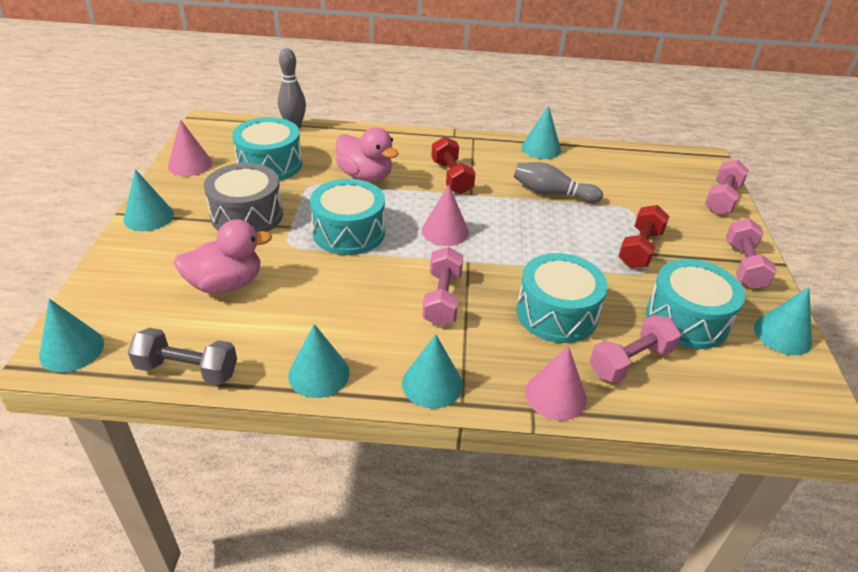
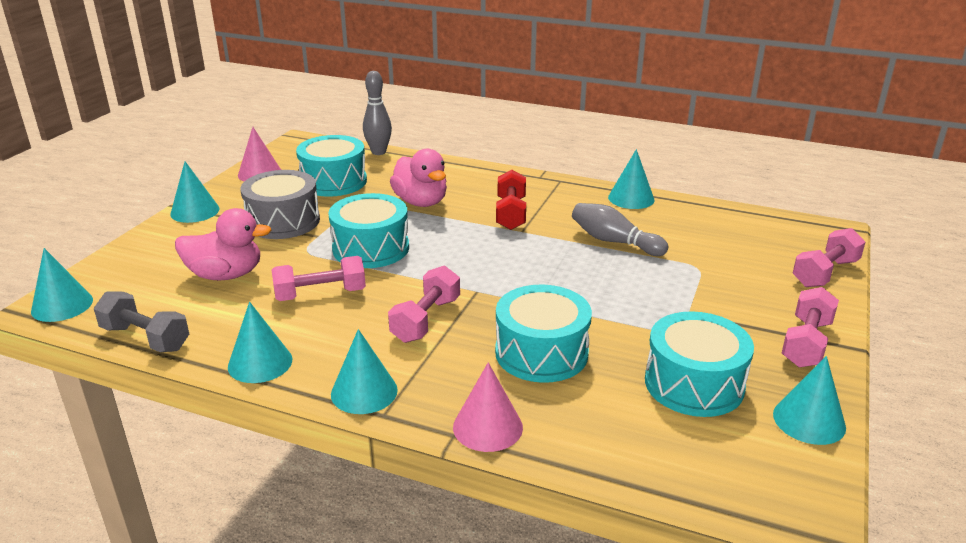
camera: 20 degrees right, 10 degrees down
pink cone [422,185,469,246] -> none
pink dumbbell [590,315,681,383] -> pink dumbbell moved to [272,256,366,301]
red dumbbell [618,205,669,268] -> none

